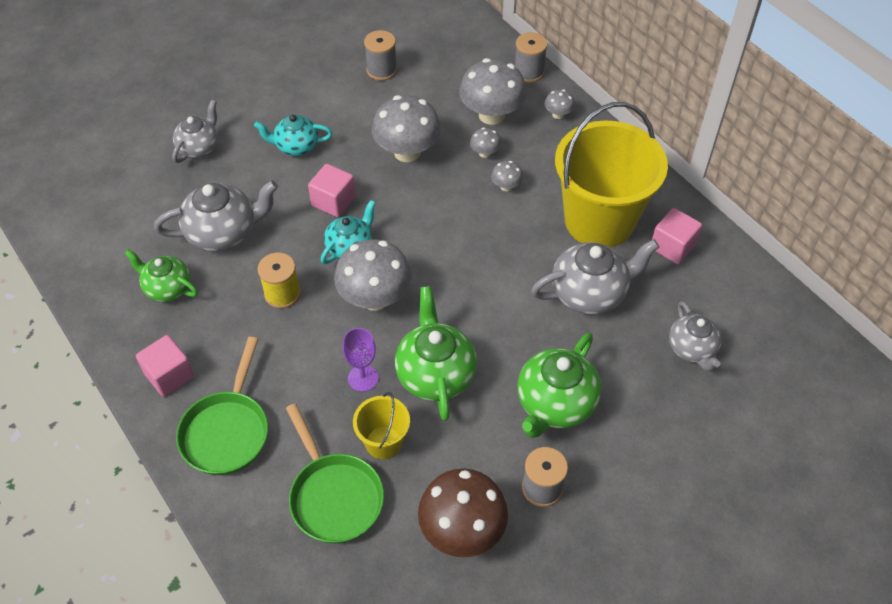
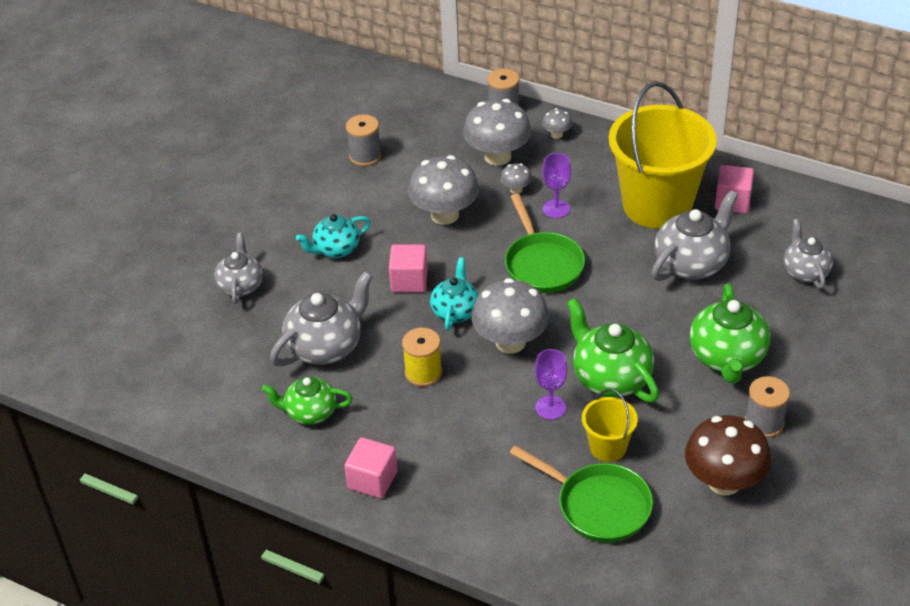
camera: 25 degrees left, 10 degrees down
green pan [176,337,268,475] -> green pan moved to [505,194,585,293]
grey mushroom [491,161,523,191] -> purple goblet [543,153,571,218]
grey teapot [669,301,722,371] -> grey teapot turned 150 degrees counterclockwise [784,219,833,289]

